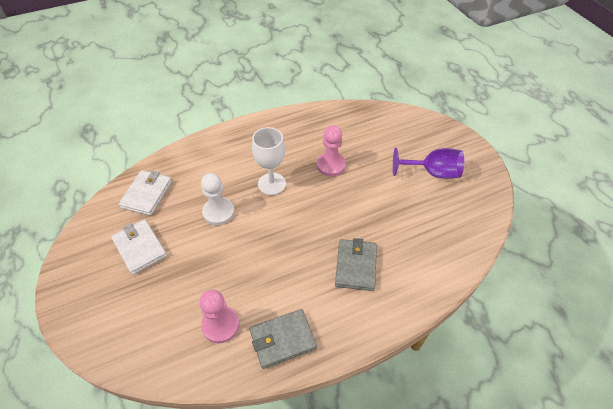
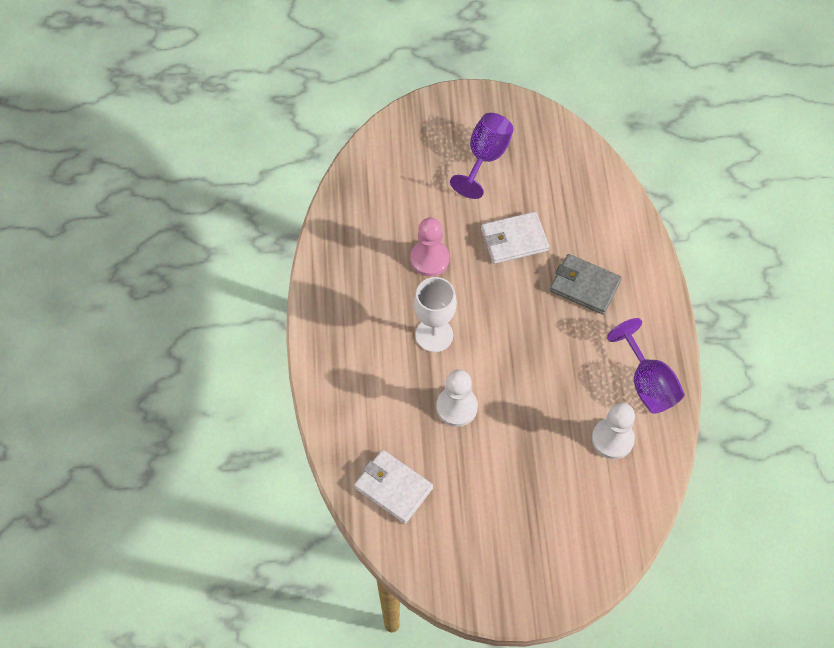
camera: 70 degrees left, 10 degrees up
white wallet [111,219,167,275] -> white wallet moved to [481,212,549,264]
pink pawn [200,289,239,343] -> white pawn [592,403,635,459]
grey wallet [250,309,317,369] -> purple goblet [607,318,685,414]

